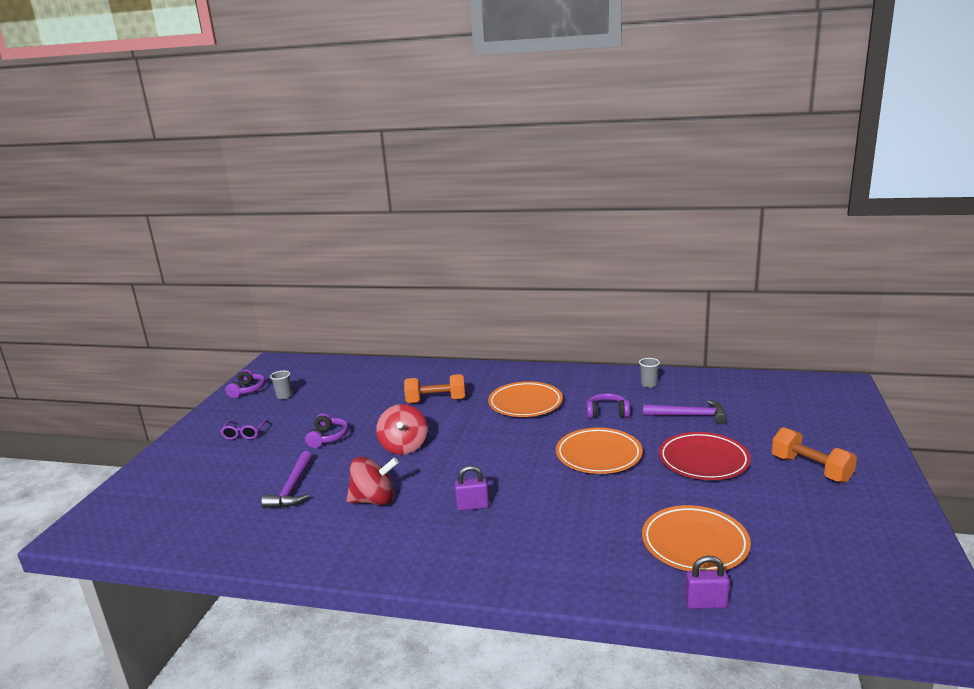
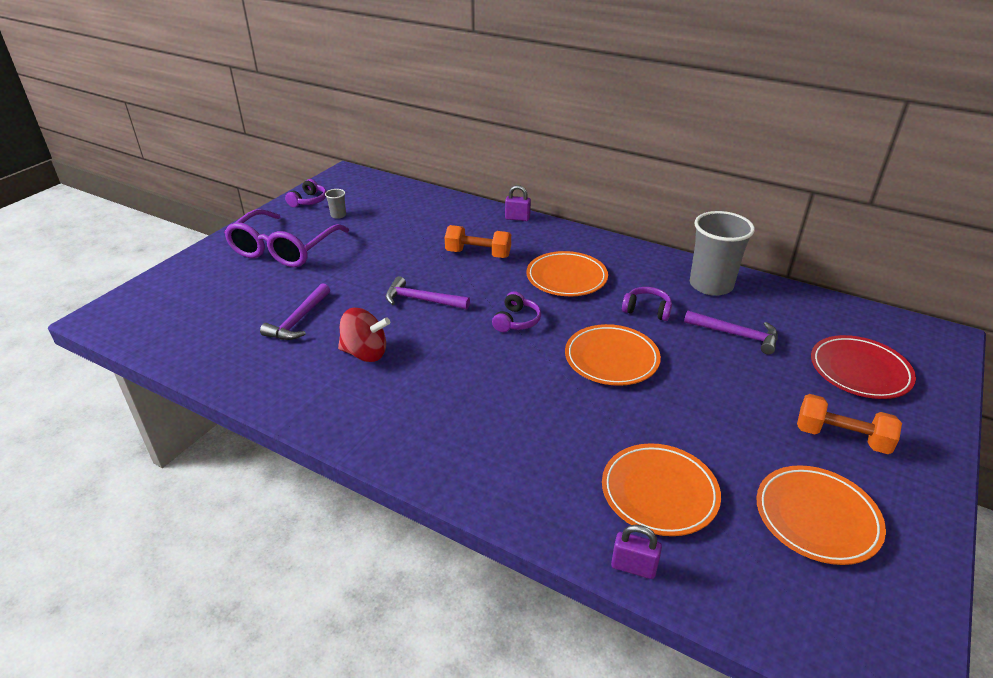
camera: 15 degrees right, 15 degrees up
purple glasses [220,420,269,440] -> purple glasses [224,209,349,267], size x2.44
purple headphones [305,413,348,448] -> purple headphones moved to [492,291,541,332]
red spinning top [376,404,427,455] -> purple hammer [386,276,470,309]
purple padlock [455,465,489,511] -> purple padlock moved to [505,185,531,221]
grey cup [639,358,660,388] -> grey cup [690,211,755,296], size x2.41
red plate [659,432,751,480] -> red plate moved to [811,335,916,399]
orange dumbbell [771,427,857,483] -> orange dumbbell turned 45 degrees counterclockwise [797,394,902,454]
none -> orange plate [756,465,886,565]

